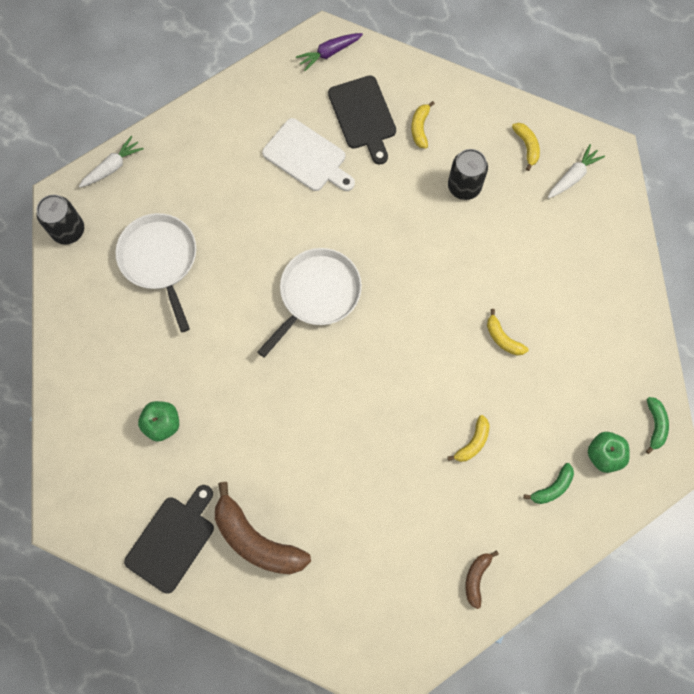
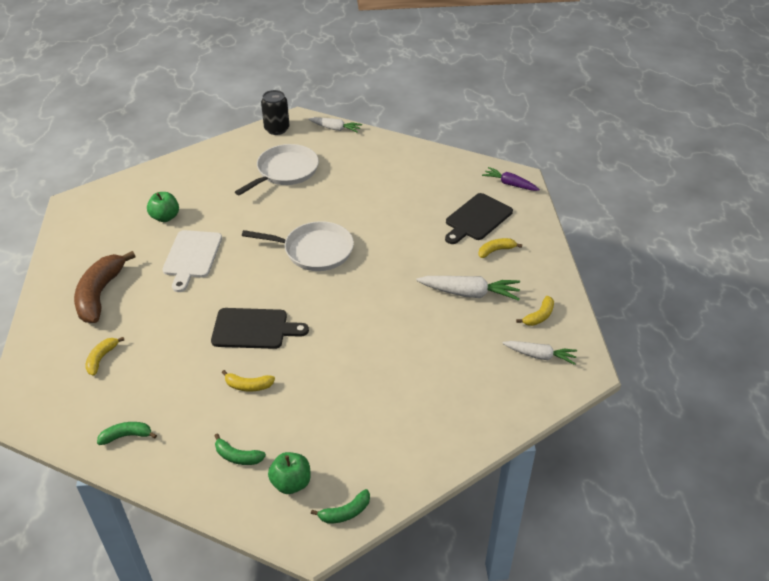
camera: 60 degrees right, 30 degrees down
black cutting board [124,485,214,594] -> black cutting board moved to [211,308,309,349]
white cutting board [262,118,355,191] -> white cutting board moved to [162,230,222,292]
black can [448,149,488,200] -> white carrot [416,276,520,301]
brown banana [465,550,499,609] -> green banana [97,422,157,445]
yellow banana [487,309,529,356] -> yellow banana moved to [85,337,124,375]

